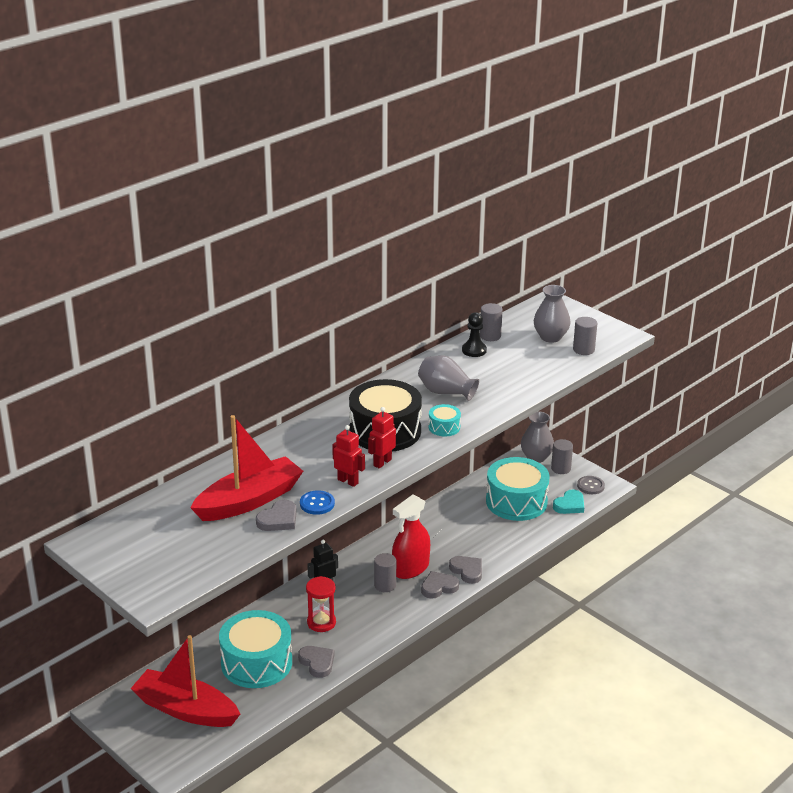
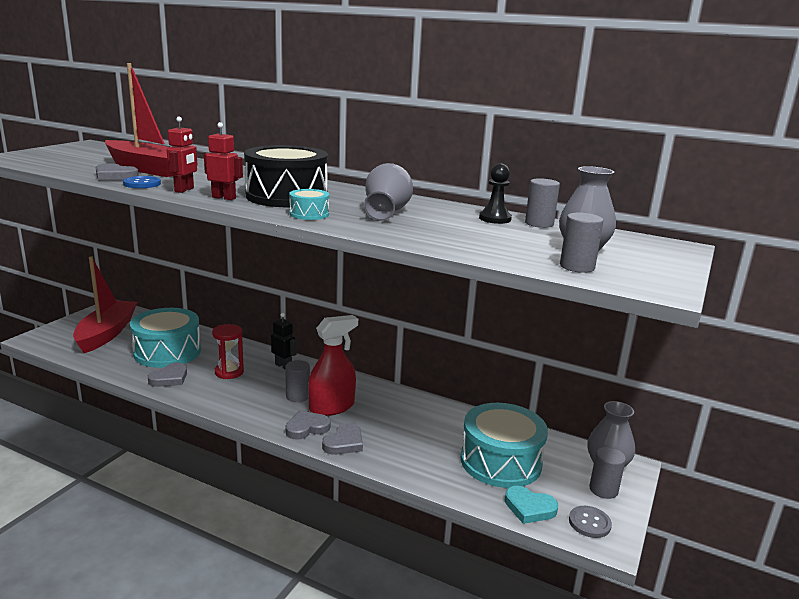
camera: 70 degrees right, 10 degrees down
red spray bottle [392,494,430,579] -> red spray bottle turned 120 degrees clockwise [308,315,358,416]
grey heart [421,571,459,599] -> grey heart turned 75 degrees counterclockwise [286,411,331,440]

